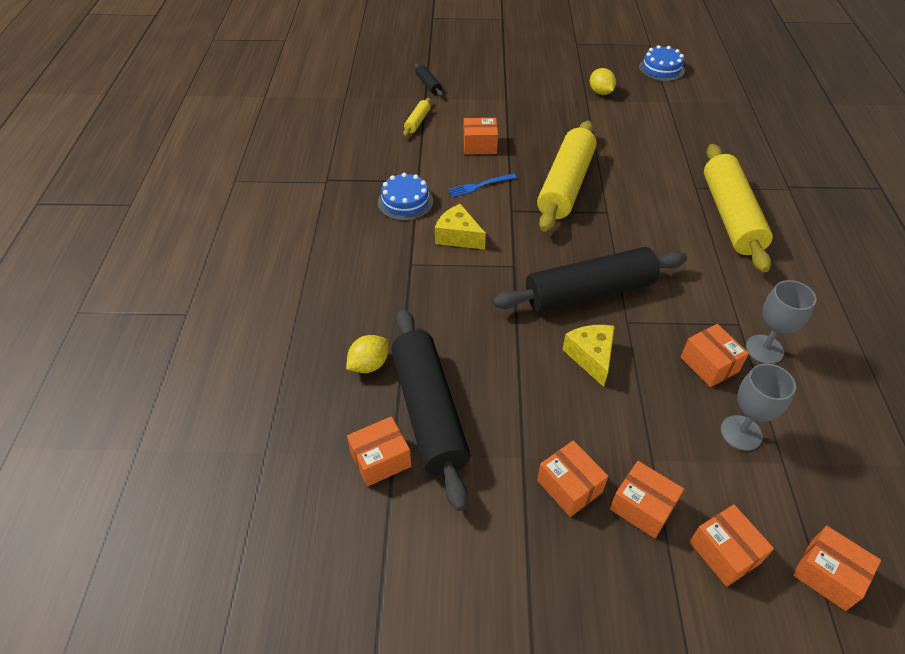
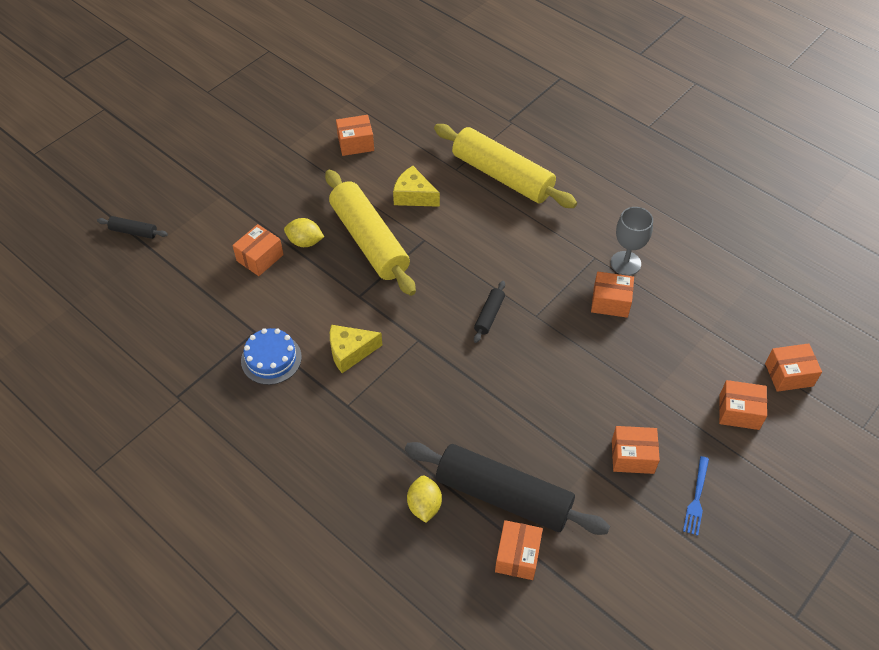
camera: 50 degrees left, 5 degrees up
yellow rolling pin [403,98,431,136] -> none
blue fork [448,174,517,197] -> blue fork moved to [683,456,709,536]
black rolling pin [493,247,687,313] -> black rolling pin [474,281,505,343], size x0.42
yellow cheese [562,325,615,387] -> yellow cheese moved to [393,166,440,207]
yellow lemon [590,68,616,95] -> yellow lemon moved to [284,218,324,247]
orange box [610,461,684,538] -> orange box moved to [336,115,374,156]
blue cake [639,45,685,81] -> none
grey goblet [721,364,796,451] -> none

